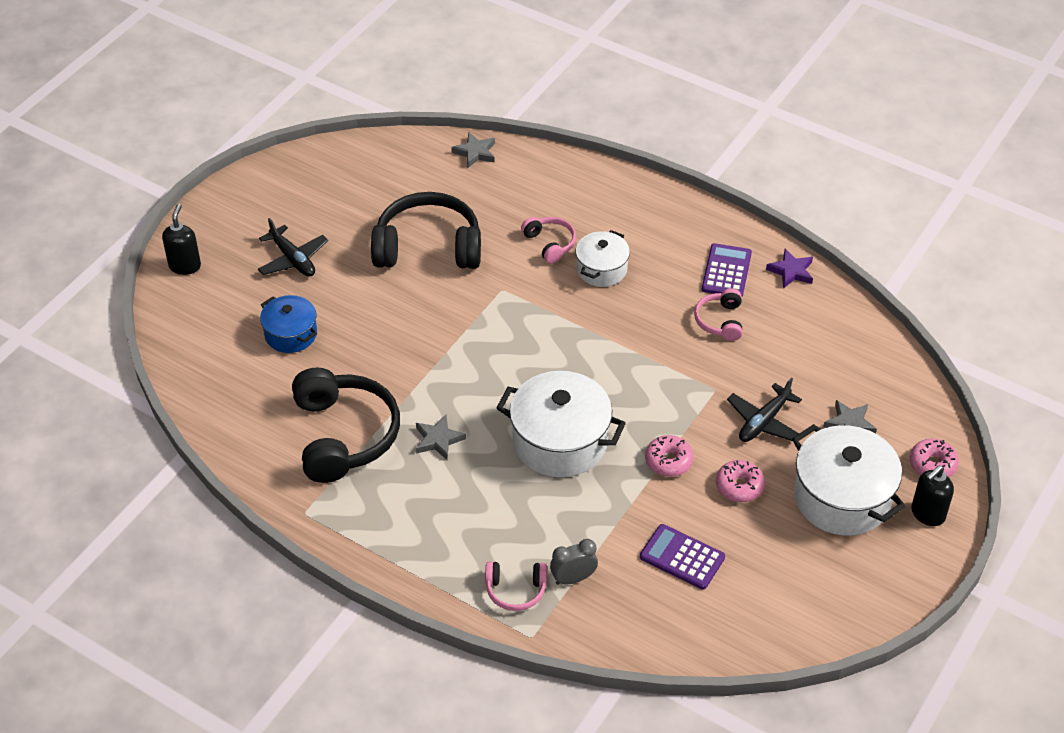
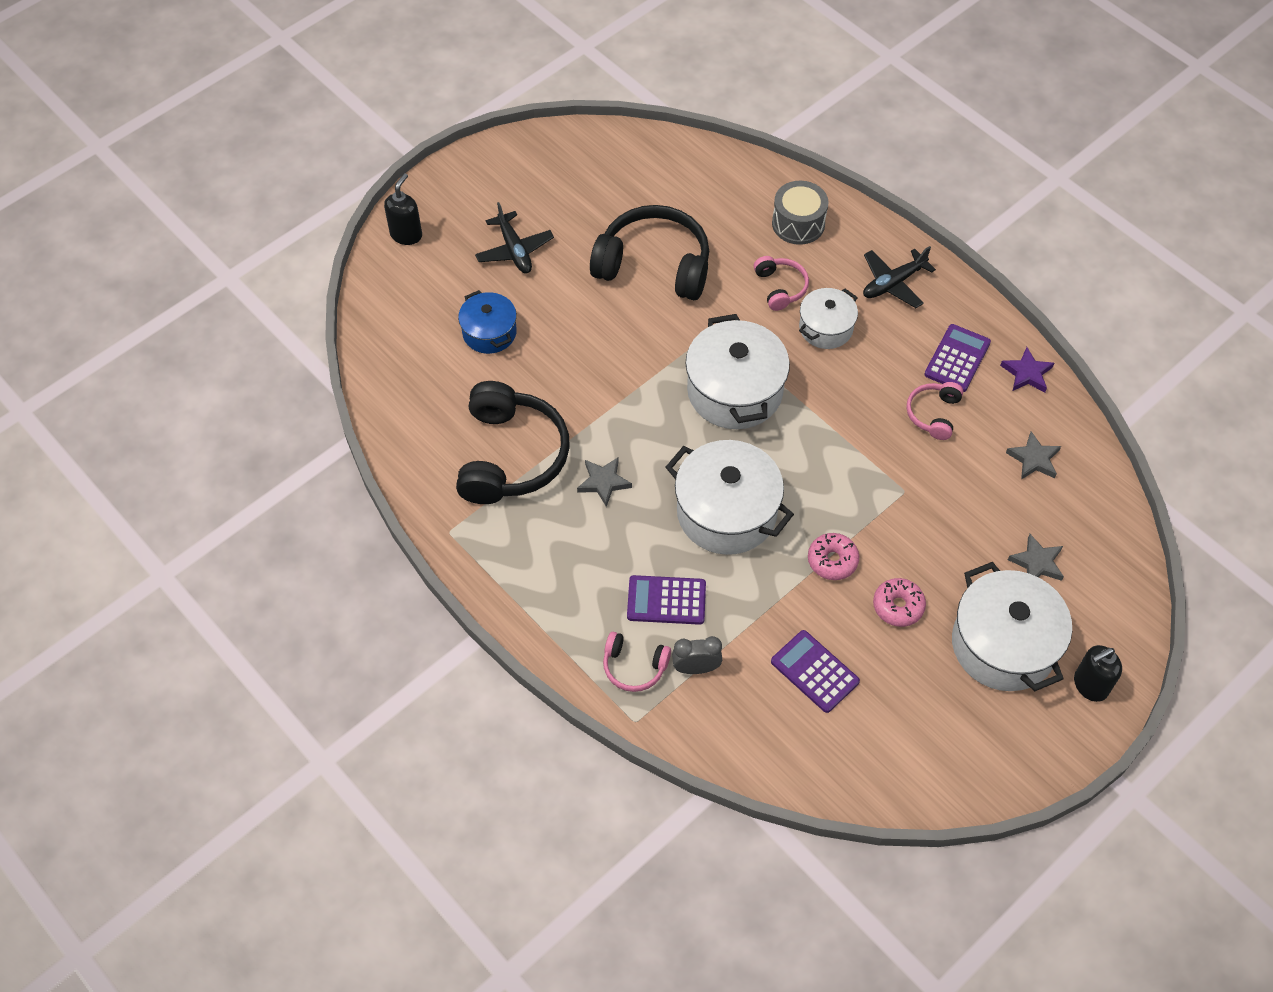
camera: 15 degrees right, 10 degrees up
grey star [451,133,495,168] -> grey star moved to [1006,431,1061,480]
black plane [727,377,802,442] -> black plane moved to [863,246,936,308]
pink donut [910,439,959,477] -> none
none -> purple calculator [627,575,706,625]
none -> white pot [685,314,790,429]
none -> grey drum [772,181,828,245]

